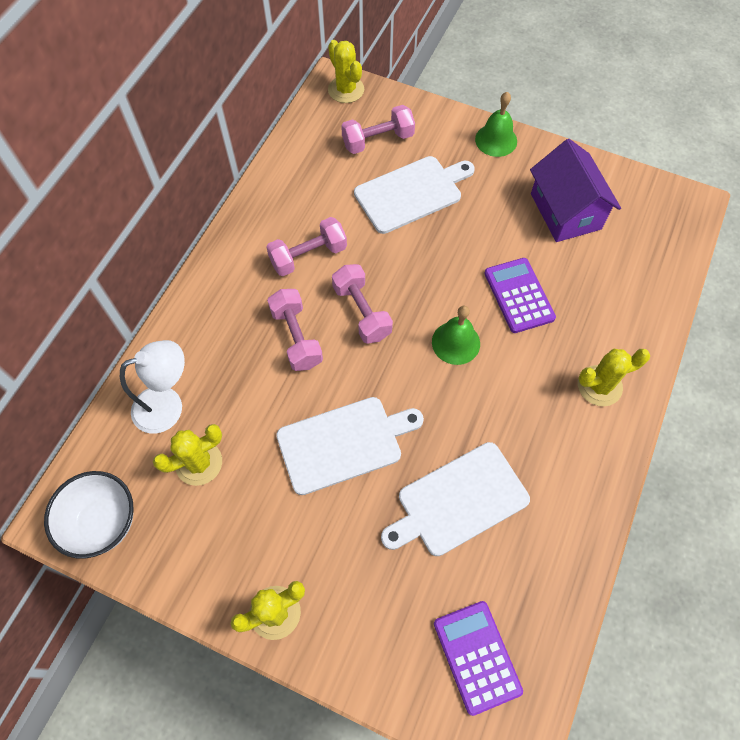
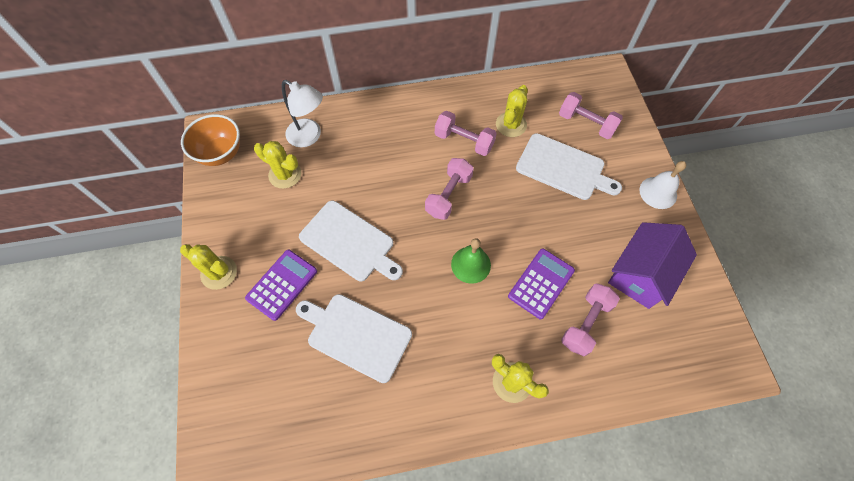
camera: 55 degrees right, 0 degrees up
white bowl [44,471,134,559] -> orange bowl [181,114,240,166]
pink dumbbell [267,289,323,371] -> pink dumbbell moved to [561,283,620,356]
yellow cactus [328,40,364,103] -> yellow cactus moved to [496,85,528,137]
purple calculator [434,601,523,716] -> purple calculator moved to [245,250,317,321]
green bell [475,92,517,157] -> white bell [639,161,686,209]

